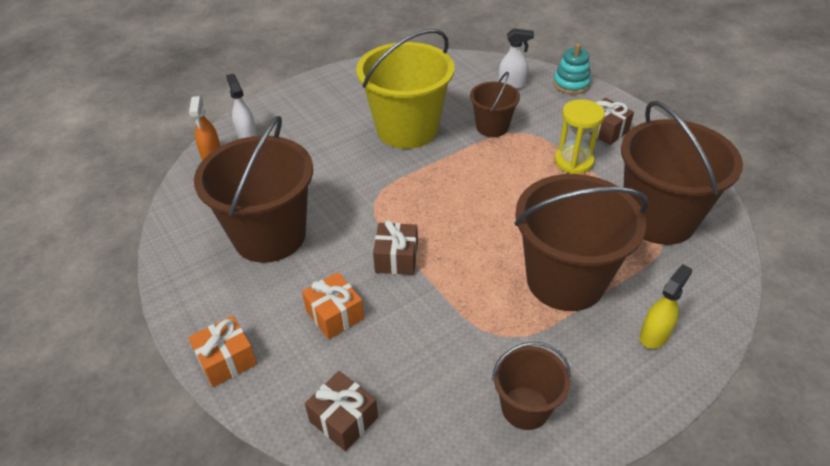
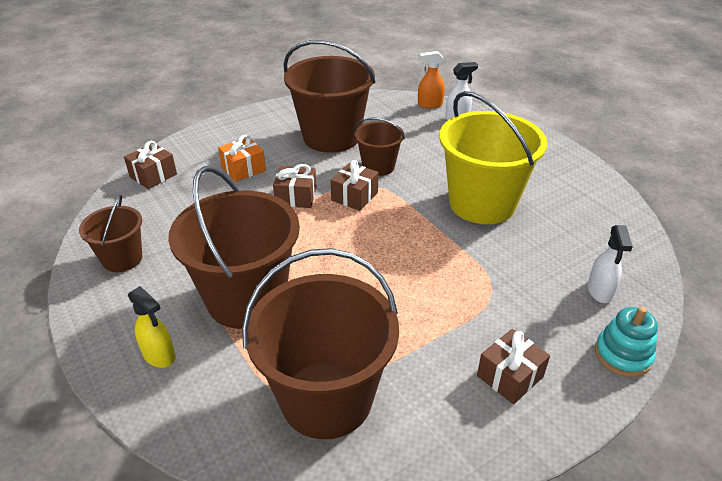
camera: 90 degrees right, 5 degrees down
orange gift [188,316,257,387] -> none
brown bucket [470,72,520,137] -> brown bucket moved to [354,118,405,176]
yellow hourglass [554,99,605,174] -> none
none -> brown gift [330,160,378,211]

